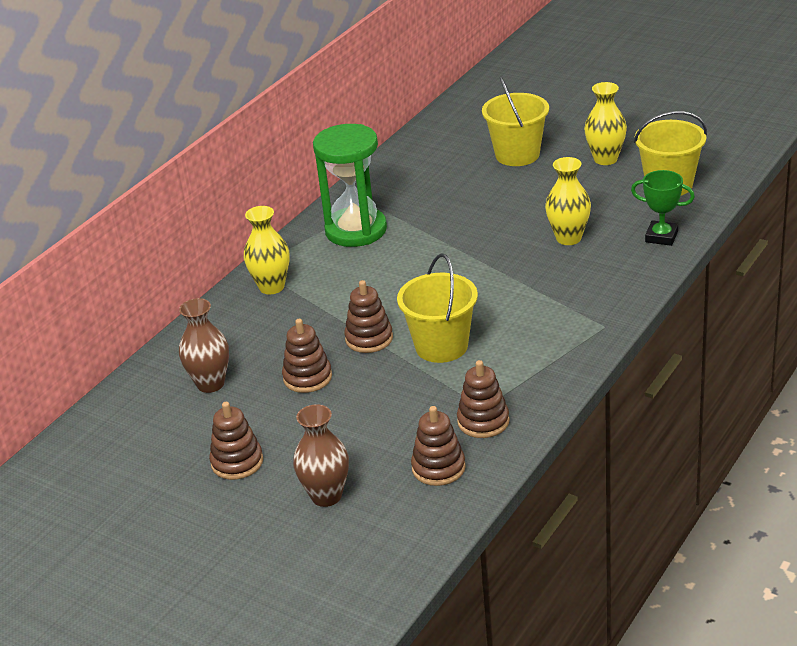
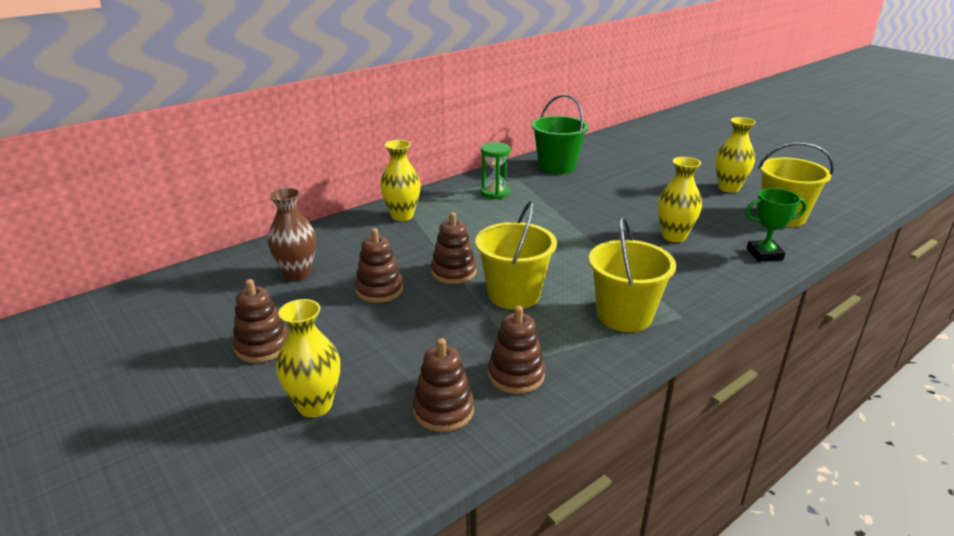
camera: 15 degrees right, 5 degrees down
brown vase [293,404,349,507] -> yellow vase [276,299,340,418]
green hourglass [313,124,387,247] -> green hourglass [481,142,511,199], size x0.54
yellow bucket [482,76,549,166] -> yellow bucket moved to [589,216,676,332]
green trophy [631,170,695,246] -> green trophy turned 45 degrees counterclockwise [745,188,807,261]
none -> green bucket [531,94,589,174]

